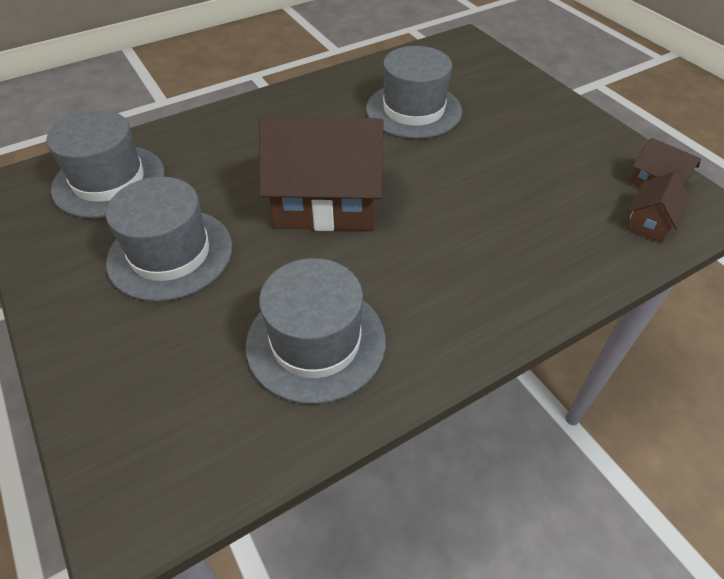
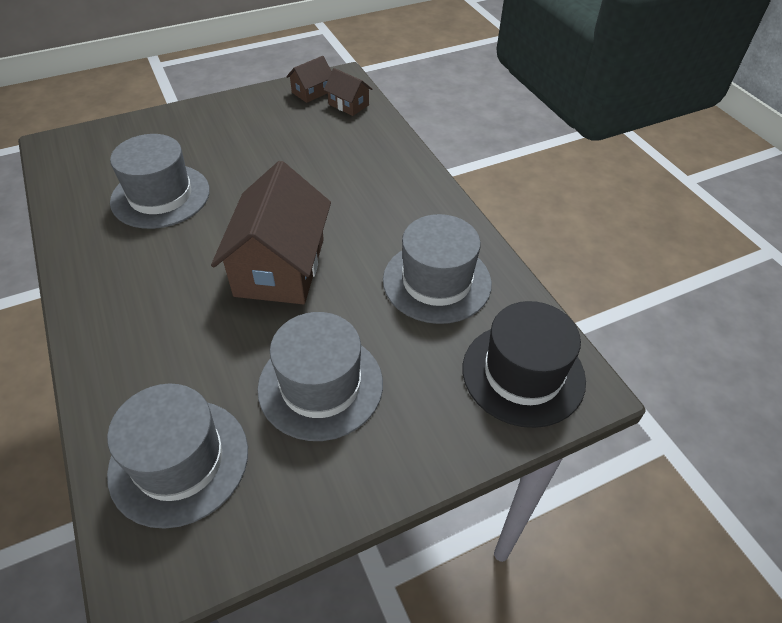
camera: 85 degrees left, 0 degrees up
none -> black hat [463,301,586,428]

